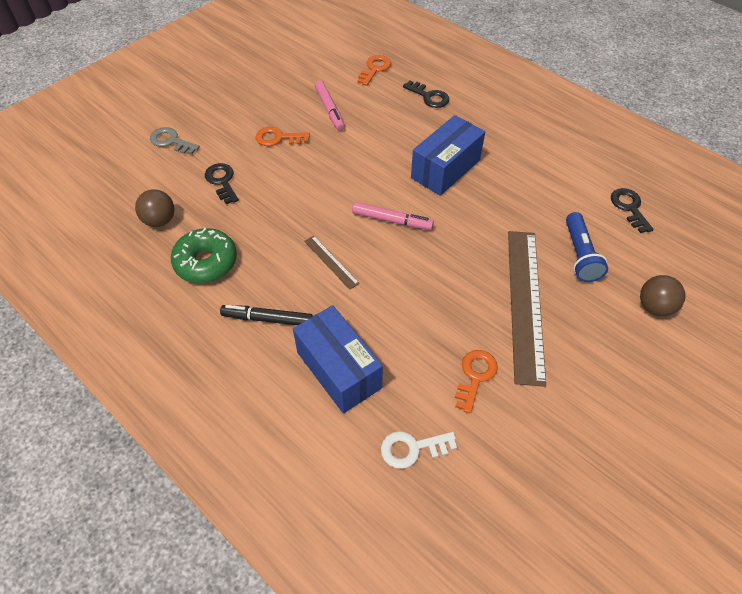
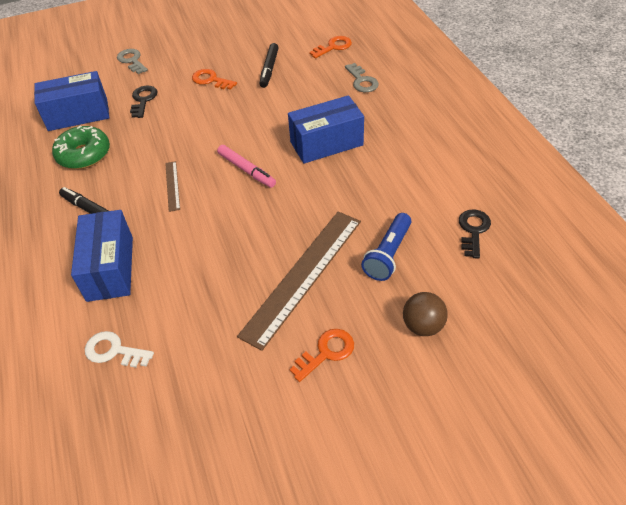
camera: 30 degrees right, 5 degrees down
brown ball [135,189,174,227] -> blue box [34,71,109,131]
pink marker [315,80,345,131] -> black marker [259,43,279,88]
black key [403,80,449,108] -> grey key [345,63,379,92]
orange key [455,350,498,413] -> orange key moved to [289,329,354,382]

